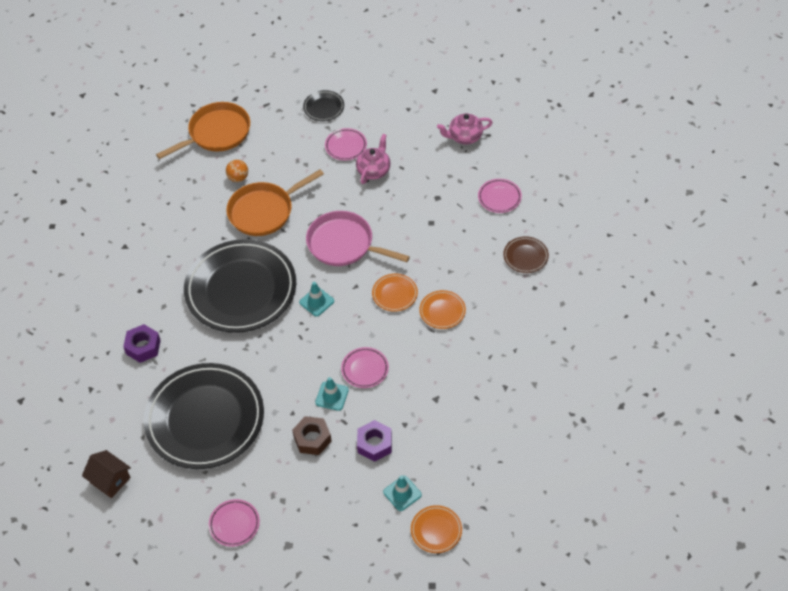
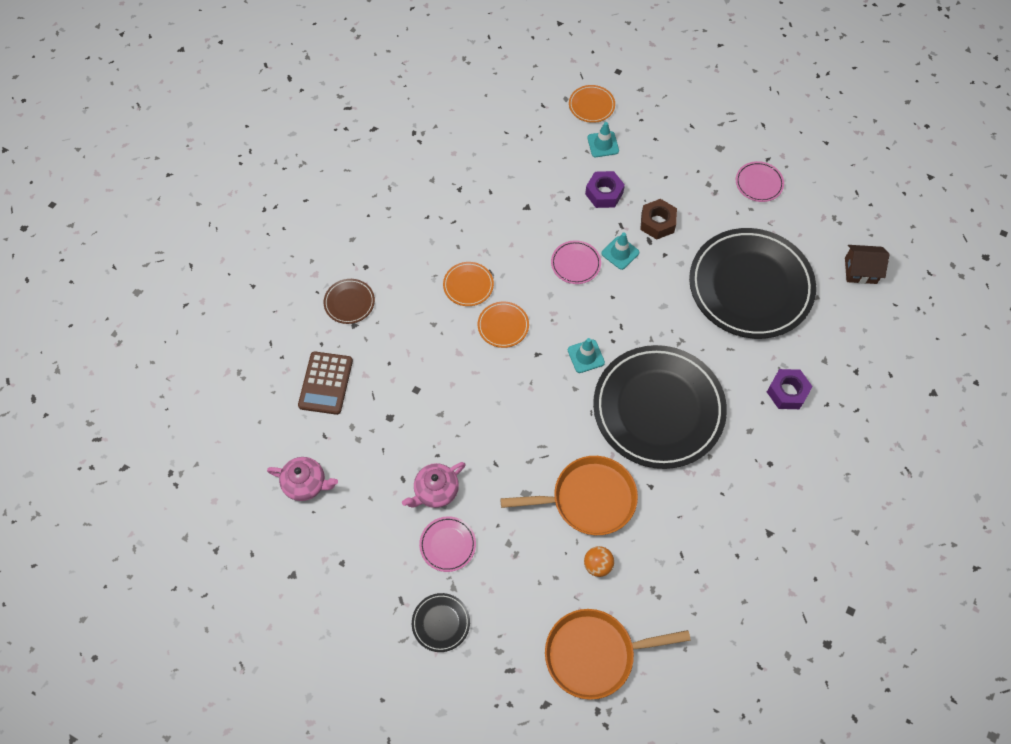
camera: 155 degrees left, 10 degrees up
brown house [82,450,131,498] -> brown house turned 60 degrees counterclockwise [845,245,890,284]
pink pan [306,211,410,266] -> none
pink plate [478,179,522,213] -> brown calculator [298,351,353,415]

